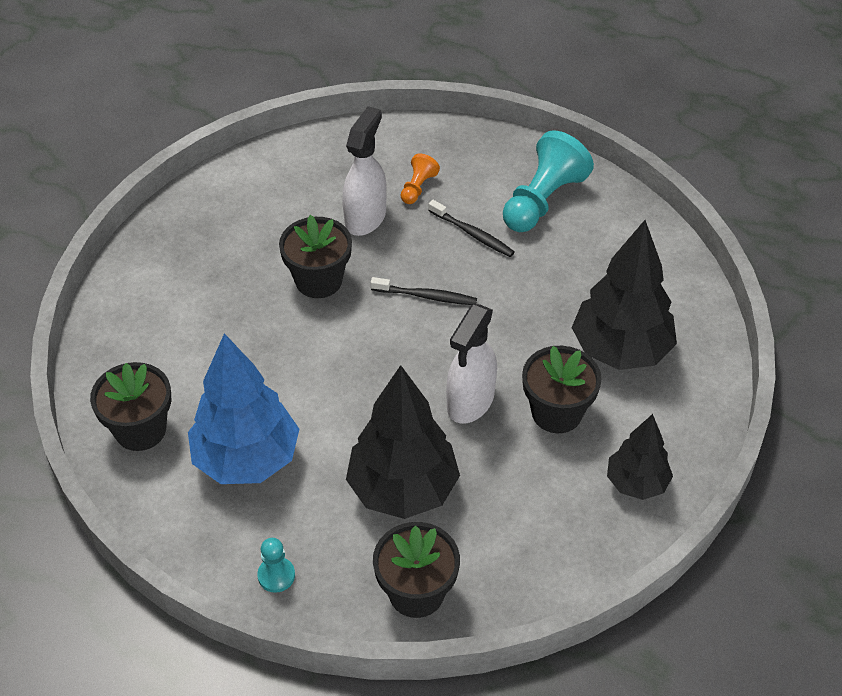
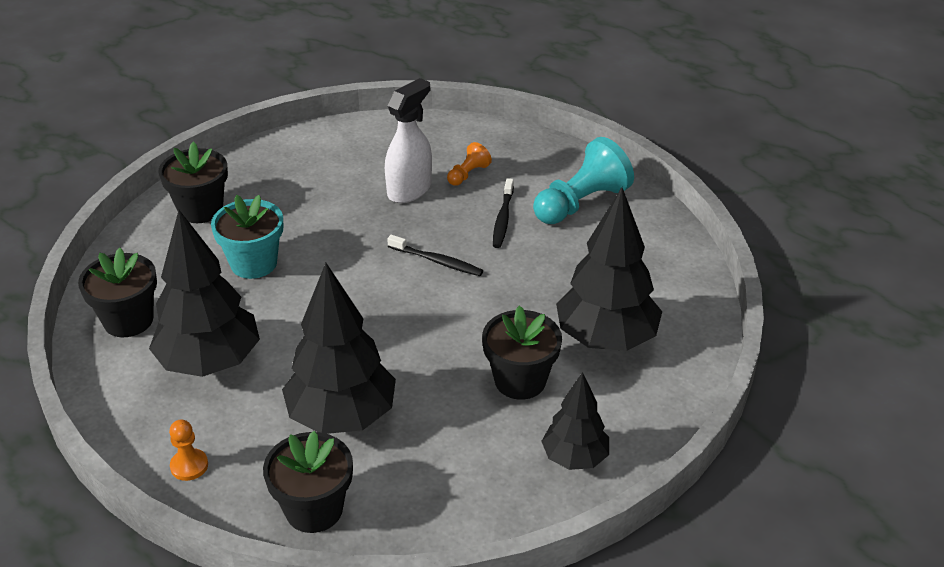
camera: 15 degrees right, 10 degrees down
blue tree [188,333,299,484] -> black tree [149,210,260,377]
turquoise pawn [257,538,295,593] -> orange pawn [169,419,208,481]
black flower pot [279,215,352,298] -> black flower pot moved to [158,142,228,223]
black toothbrush [428,200,515,257] -> black toothbrush turned 45 degrees clockwise [493,178,514,248]
white spray bottle [446,304,497,424] -> none
none -> turquoise flower pot [211,195,283,279]

